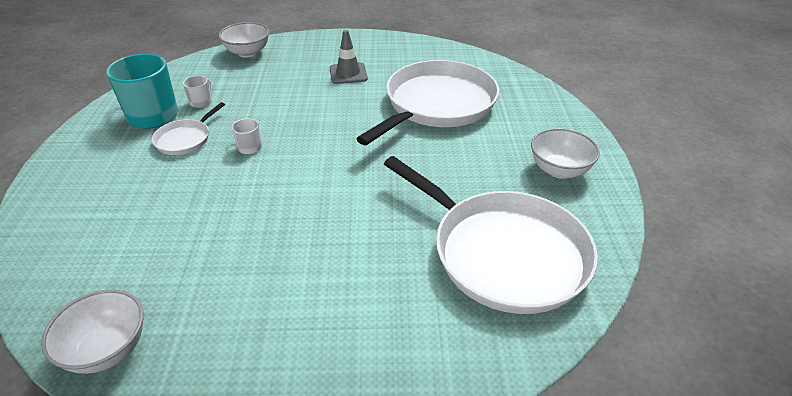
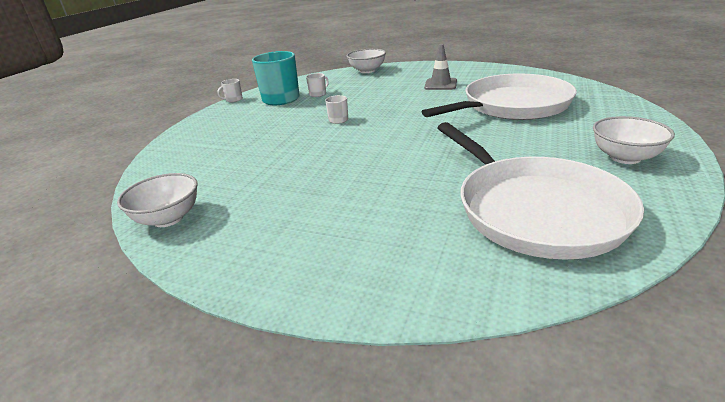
camera: 25 degrees right, 10 degrees down
white pan [152,102,225,155] -> none
none -> white mug [217,79,243,102]

